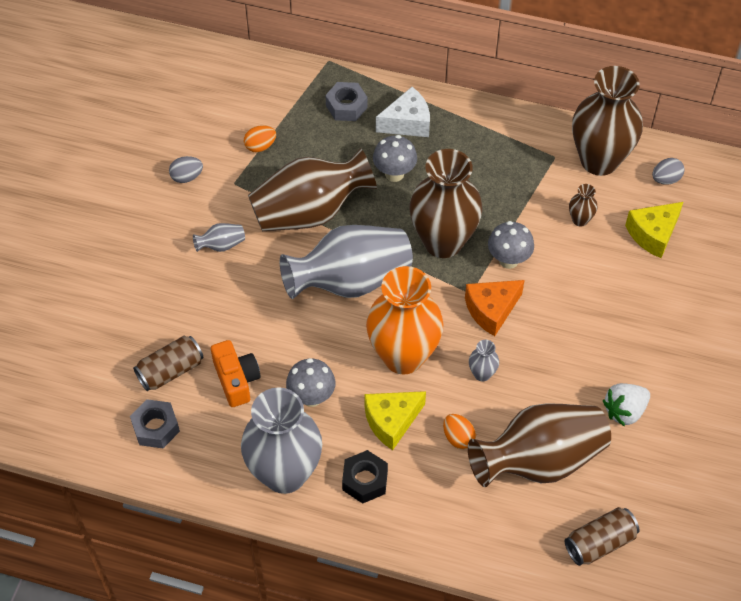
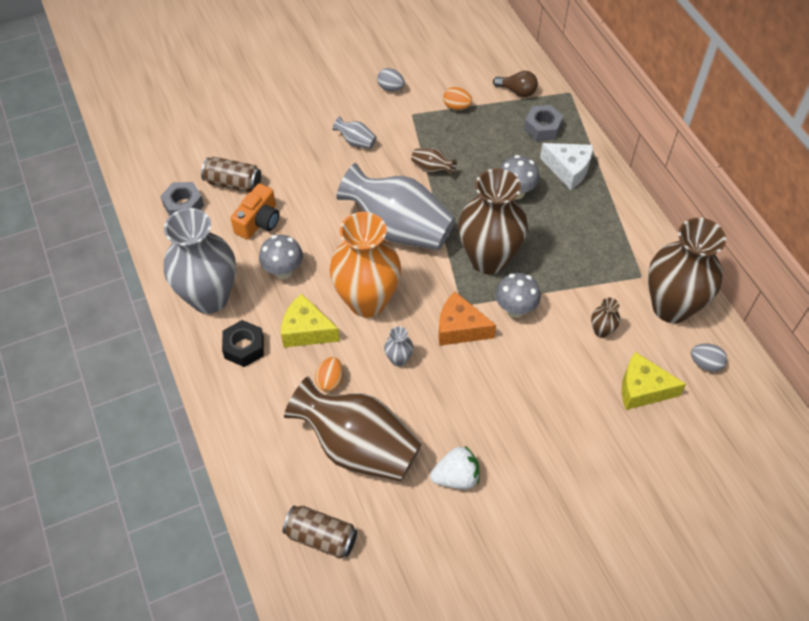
camera: 50 degrees right, 0 degrees up
brown vase [248,148,377,231] -> brown vase [411,148,457,175], size x0.40
white strawberry [603,383,650,427] -> white strawberry turned 150 degrees clockwise [430,446,480,489]
none -> brown light bulb [493,71,538,97]

